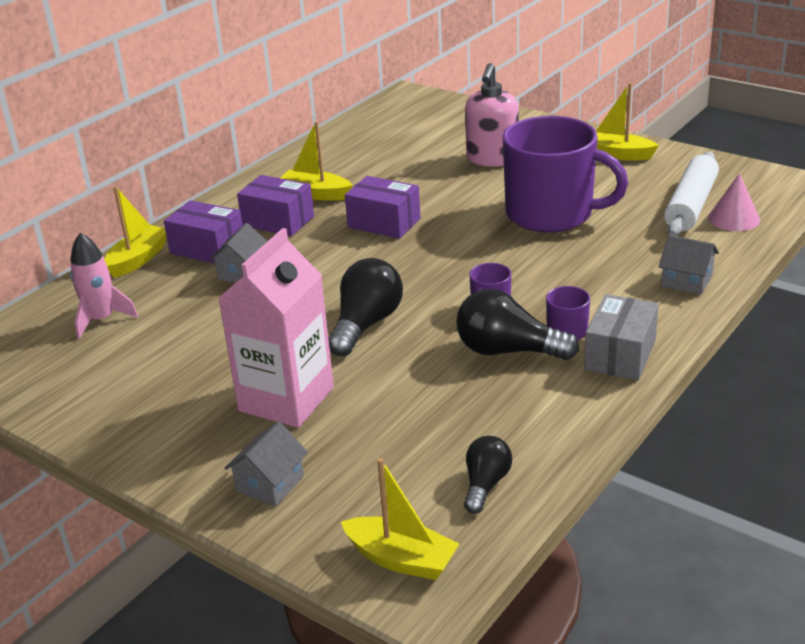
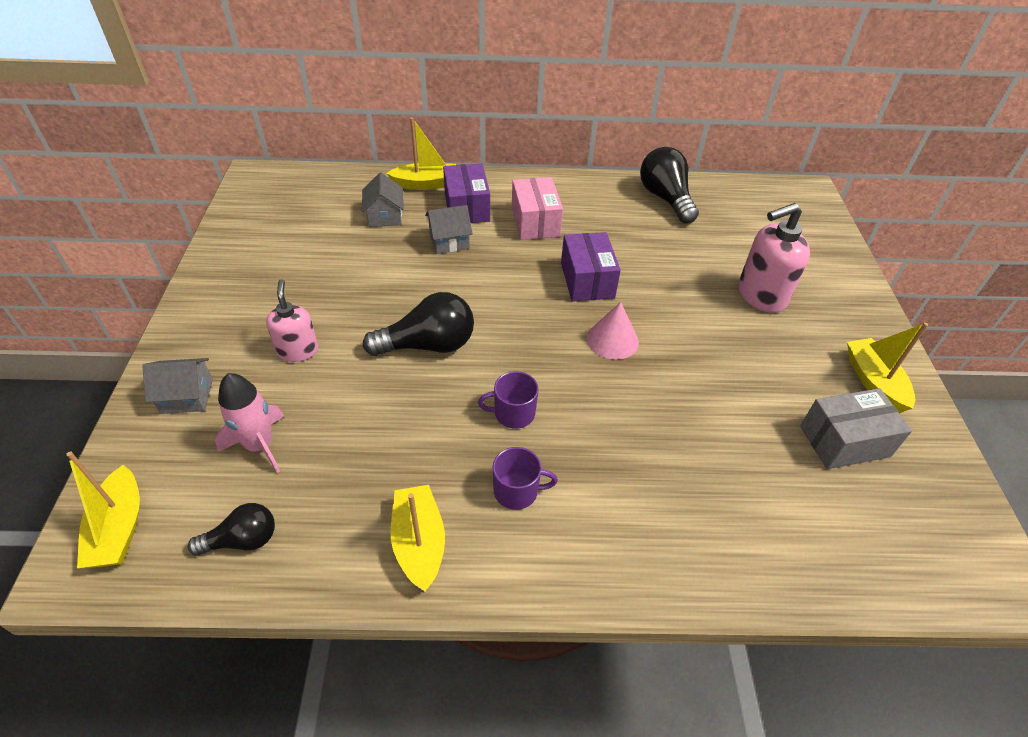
camera: 50 degrees right, 15 degrees up
pink rocket [70,233,138,339] -> pink rocket moved to [215,373,284,473]
pink carton [218,228,334,428] -> pink soap dispenser [266,279,318,362]
purple box [237,175,314,236] -> pink box [512,177,563,240]
yellow boat [280,121,353,201] -> yellow boat moved to [390,485,445,591]
black light bulb [456,289,579,360] -> black light bulb moved to [640,147,699,224]
purple mug [503,116,628,232] -> none
grey box [584,294,659,381] -> grey box moved to [800,388,912,469]
grey house [659,235,719,295] -> grey house moved to [362,173,404,227]
white rolling pin [664,152,719,236] -> none
pink cone [708,173,760,231] -> pink cone moved to [587,302,639,360]

